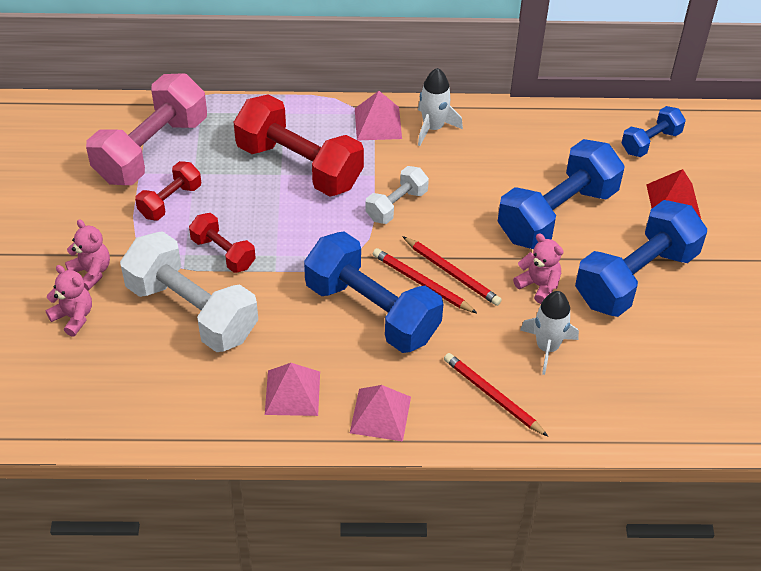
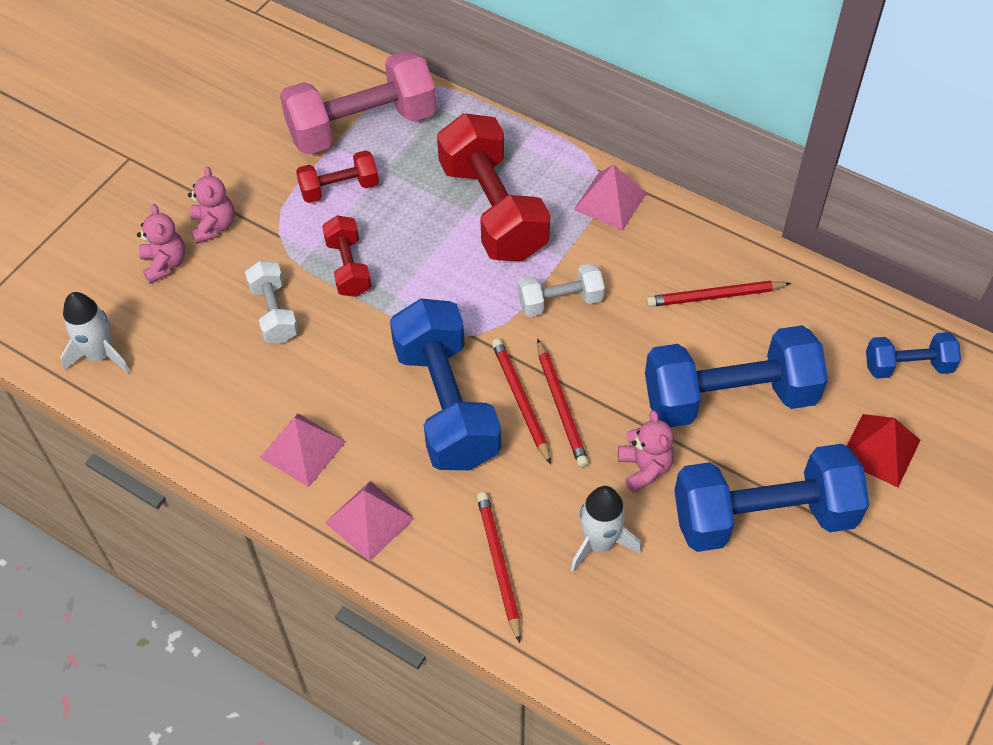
camera: 35 degrees right, 5 degrees up
white dumbbell [120,231,258,352] -> white dumbbell [245,261,298,343], size x0.52
white rocket [418,68,463,146] -> white rocket moved to [60,292,130,374]
none -> red pencil [646,281,791,307]

